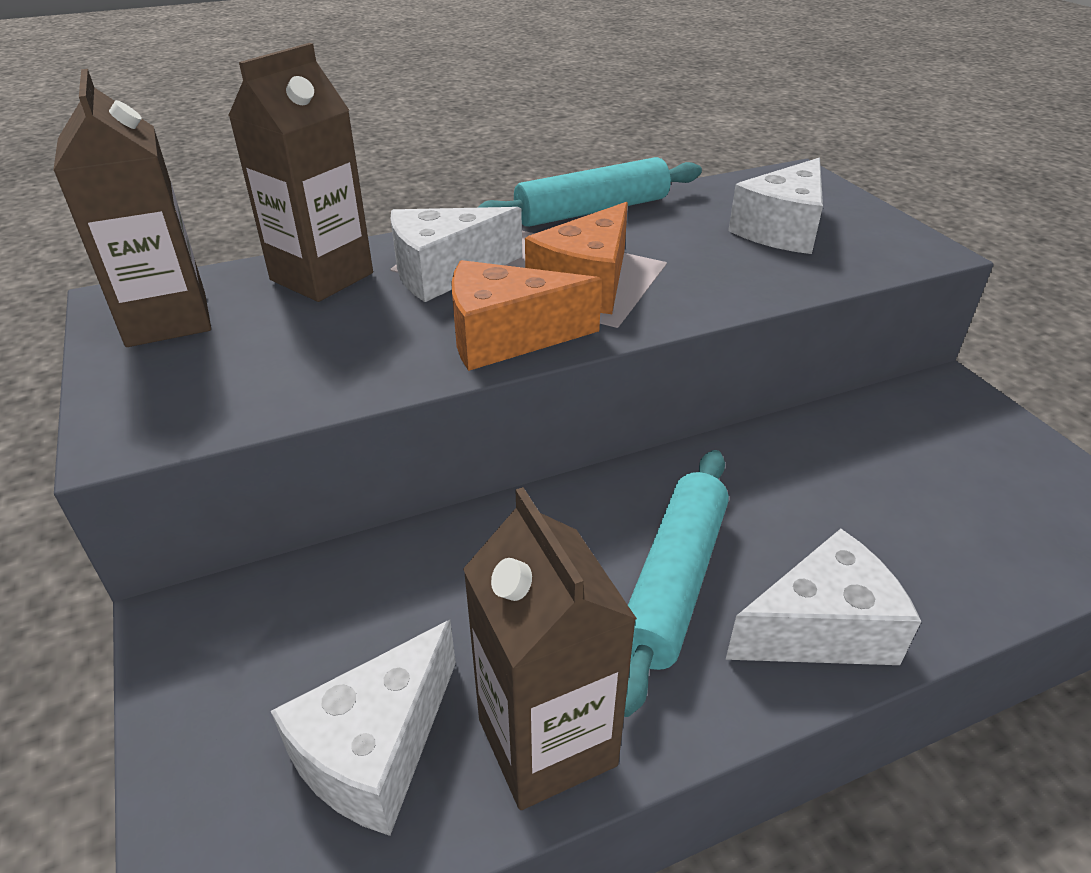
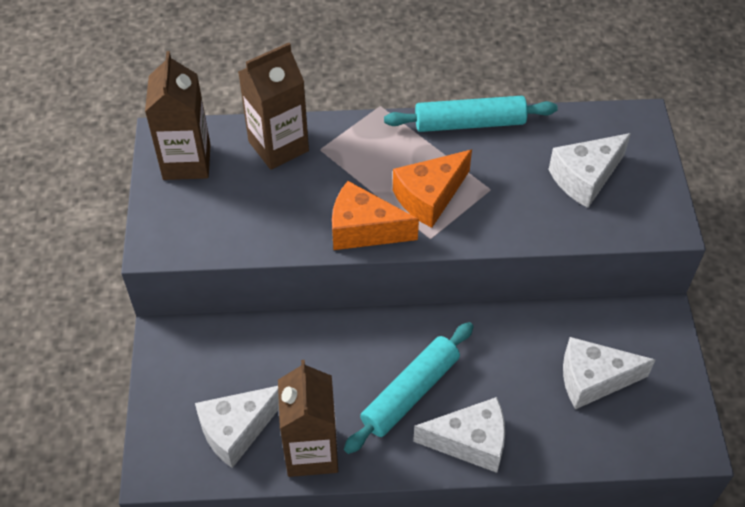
camera: 20 degrees right, 15 degrees up
white cheese [391,207,522,302] -> white cheese moved to [563,337,655,410]

